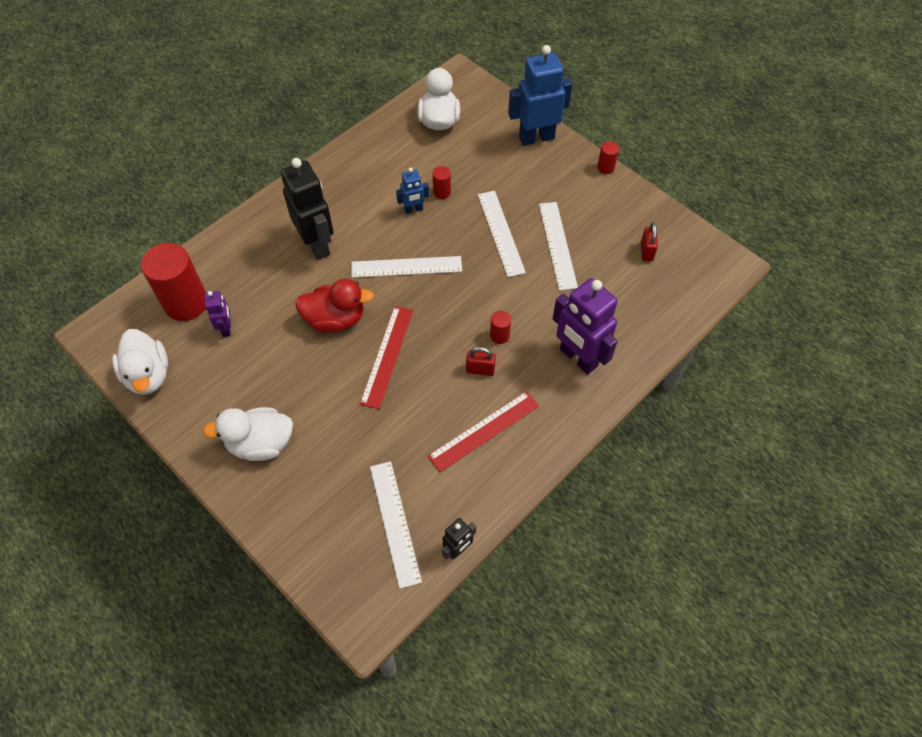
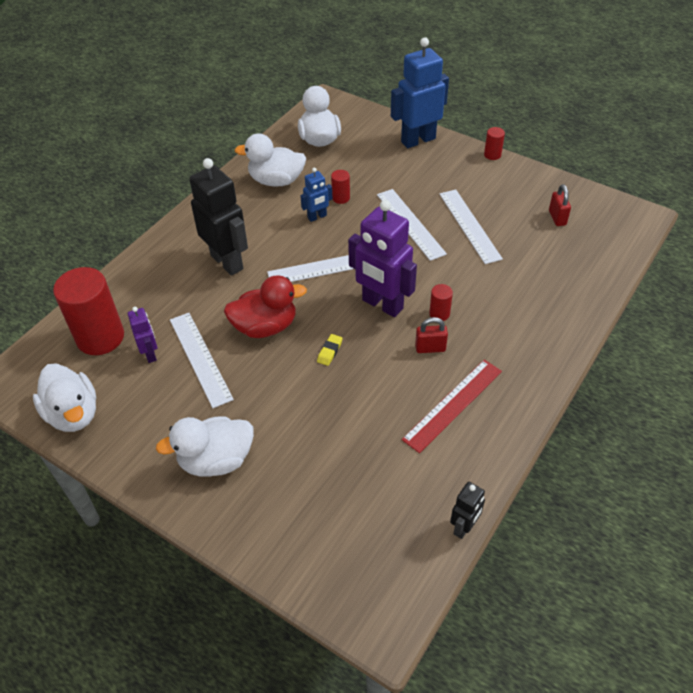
camera: 10 degrees left, 10 degrees down
red ruler [360,306,413,409] -> yellow eraser [317,334,343,366]
white ruler [370,461,422,589] -> white ruler moved to [170,313,234,408]
purple robot [552,278,618,374] -> purple robot moved to [348,200,417,317]
none -> white duck [235,133,306,187]

